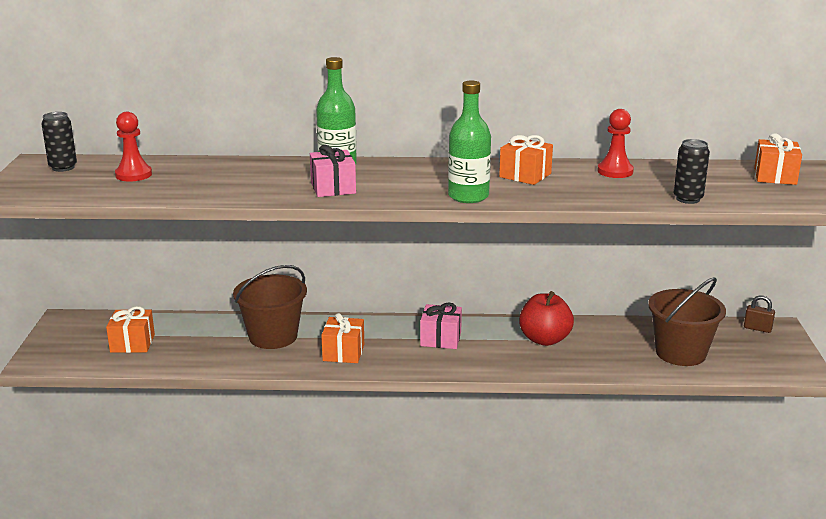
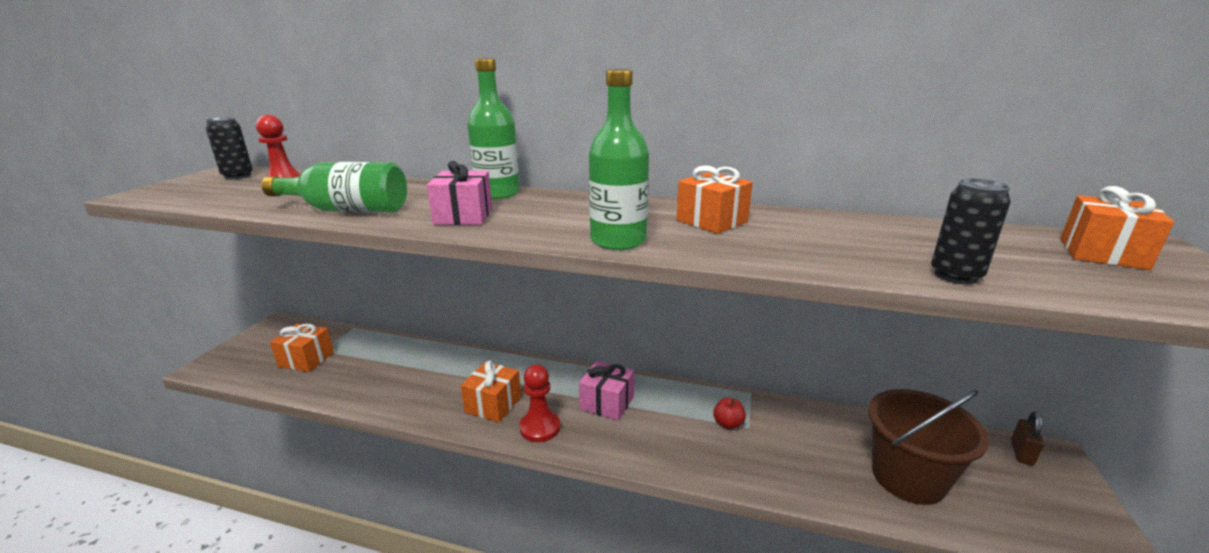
camera: 15 degrees right, 0 degrees up
brown bucket [233,265,307,349] -> none
red apple [519,291,574,346] -> red apple [713,398,746,429], size x0.48
red pawn [597,109,634,178] -> red pawn moved to [519,364,560,442]
brown padlock [744,295,775,333] -> brown padlock turned 75 degrees clockwise [1011,411,1044,466]
none -> green bottle [261,162,407,213]

